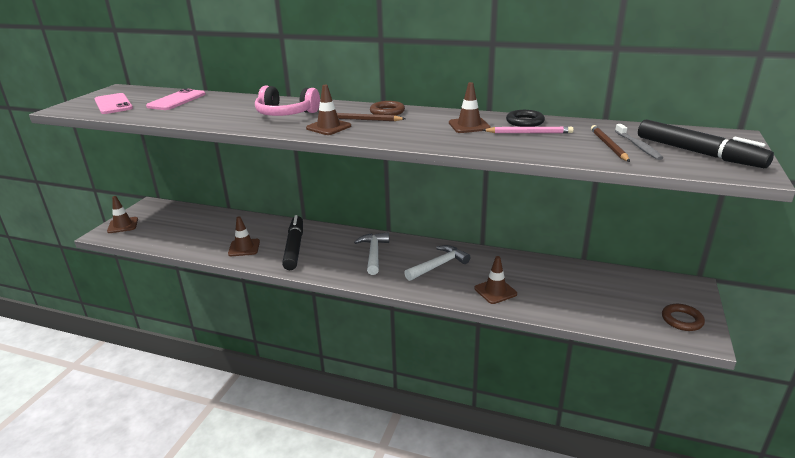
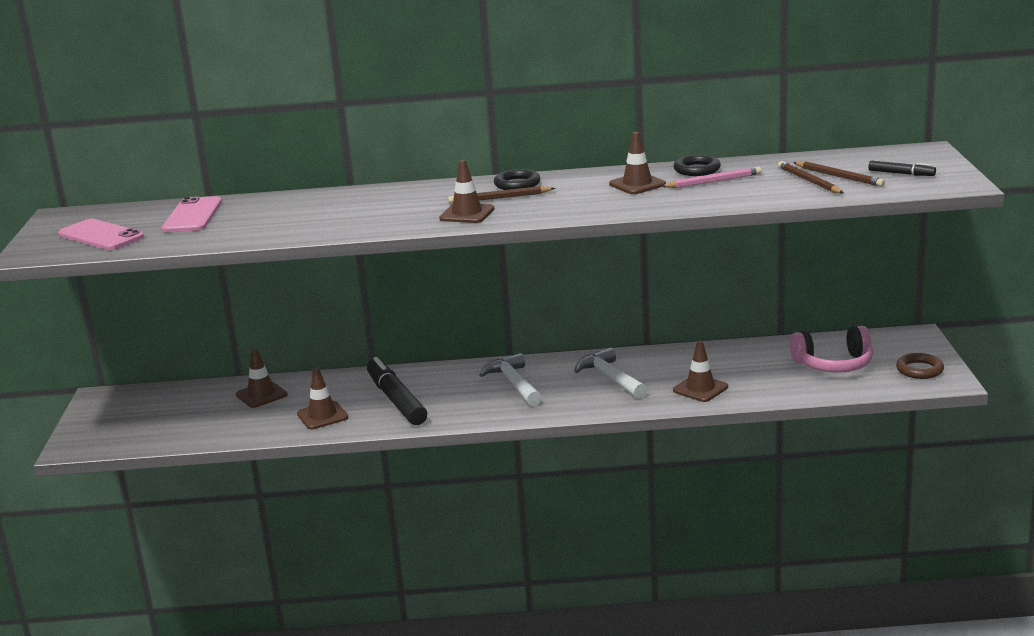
camera: 20 degrees left, 5 degrees down
brown traffic cone [107,196,138,233] -> brown traffic cone moved to [236,349,288,408]
pink headphones [255,86,320,116] -> pink headphones moved to [790,326,873,373]
brown ring [370,101,405,116] -> black ring [494,169,540,190]
white hammer [404,245,470,281] -> white hammer turned 60 degrees counterclockwise [574,347,647,399]
grey toothbrush [615,124,663,160] -> brown pencil [793,161,885,187]
black marker [638,120,774,168] -> black marker [868,161,936,176], size x0.48

